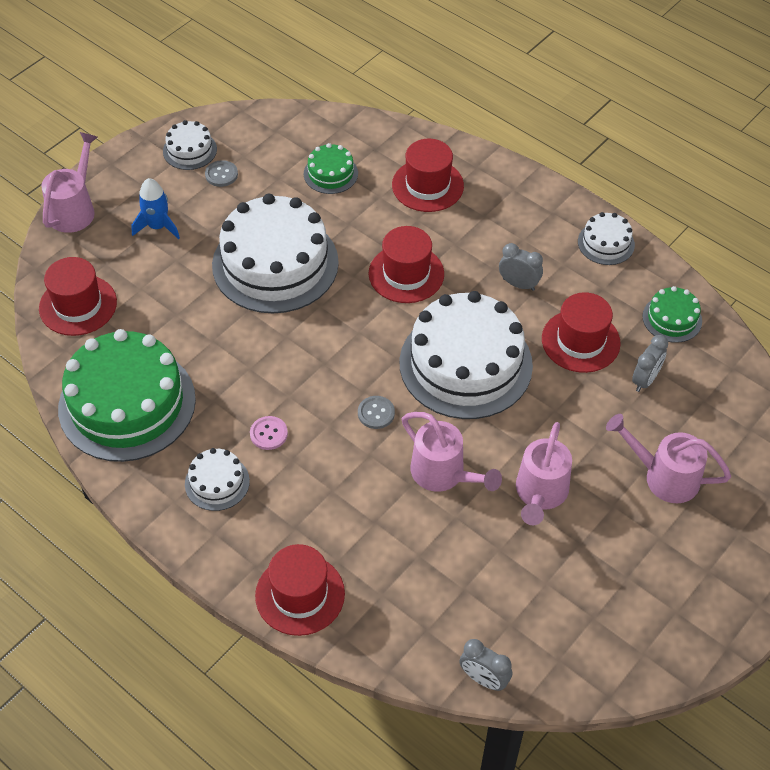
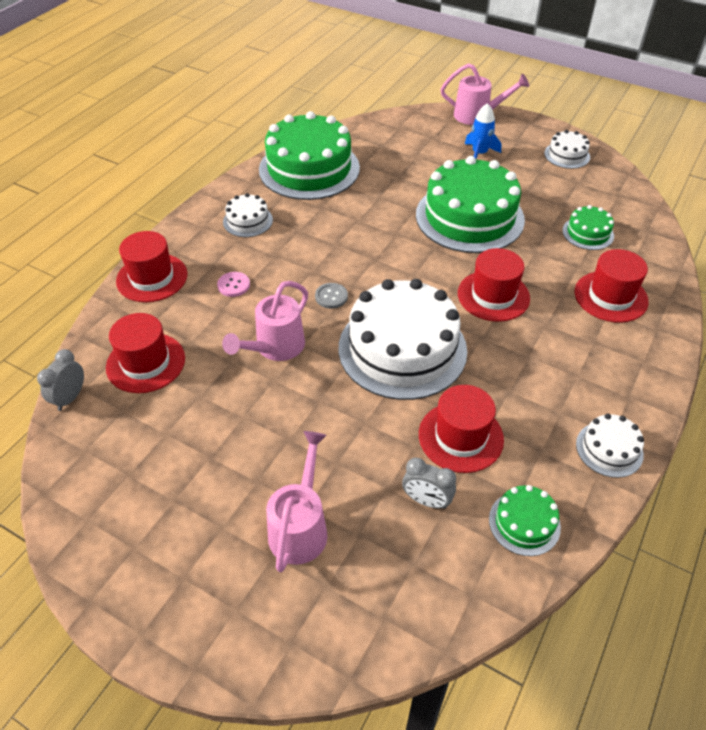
camera: 80 degrees right, 5 degrees down
red hat [39,257,117,336] -> red hat moved to [106,313,185,393]
grey button [205,160,238,187] -> none
white cake [212,194,339,313] -> green cake [416,156,525,253]
pink button [250,416,288,450] -> pink button moved to [217,272,250,297]
grey clock [499,243,543,291] -> none
pink watering can [516,422,572,525] -> none

